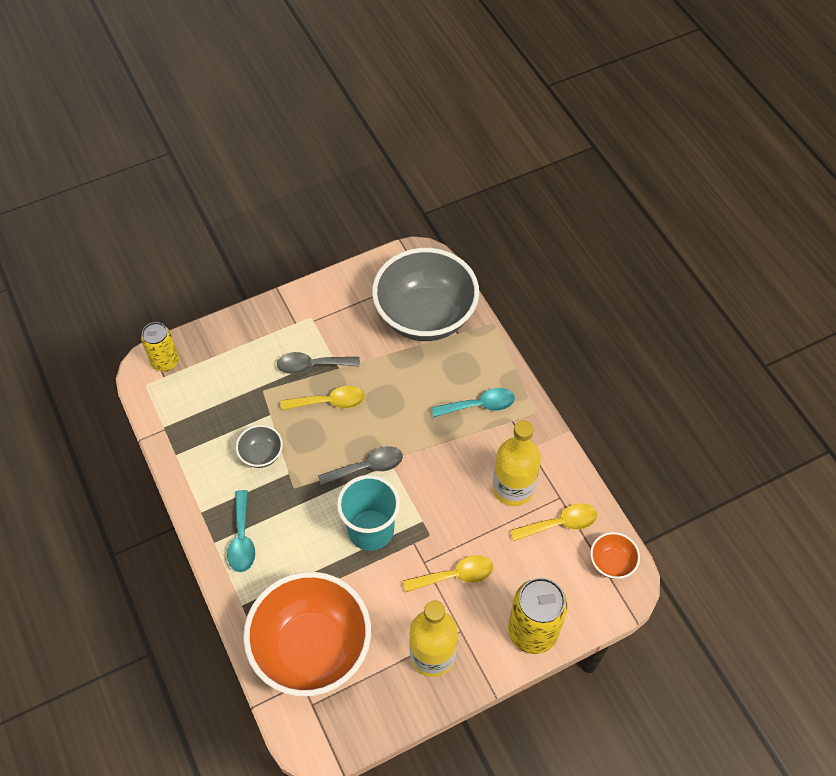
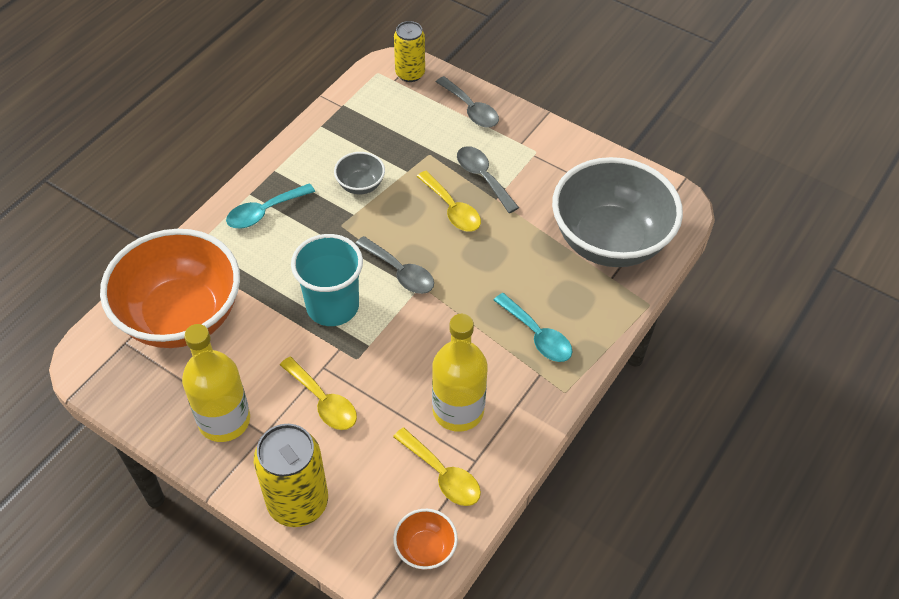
camera: 60 degrees right, 5 degrees down
none -> grey spoon [436,76,499,127]

